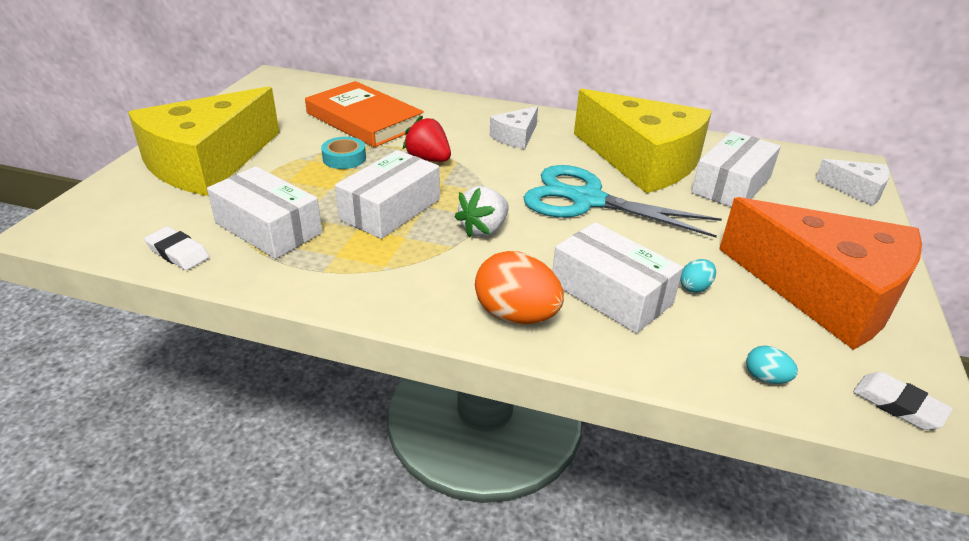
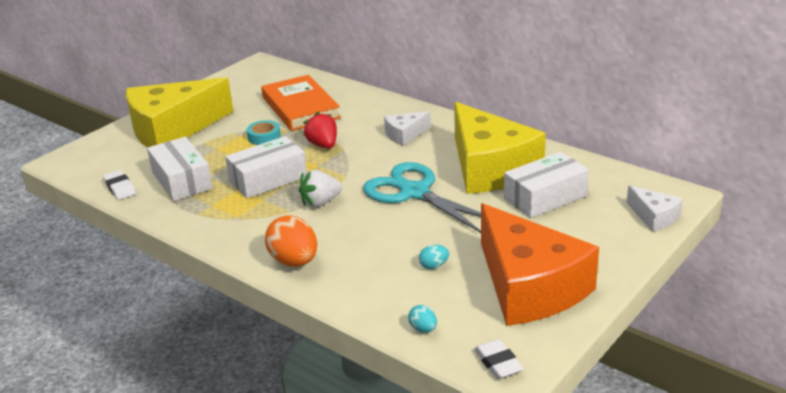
camera: 25 degrees right, 5 degrees down
white box [552,222,683,333] -> none

